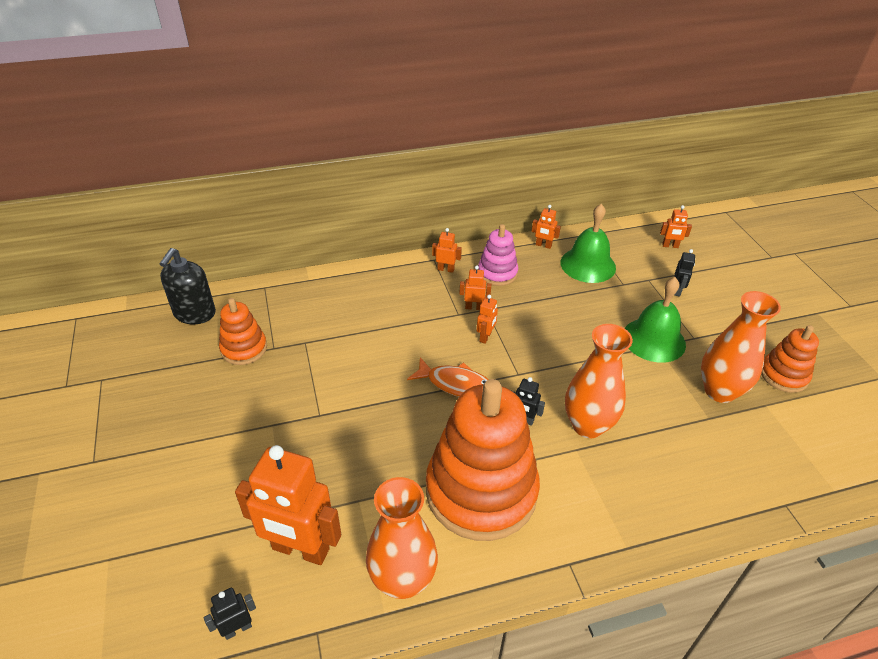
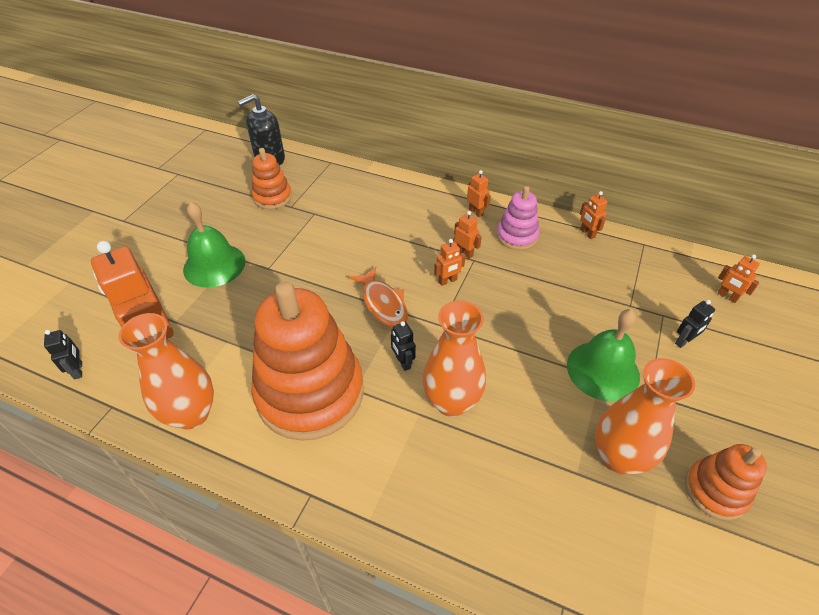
camera: 40 degrees right, 5 degrees up
black robot [204,588,256,640] -> black robot turned 60 degrees clockwise [44,330,82,380]
green bell [560,204,616,283] -> green bell moved to [183,202,245,288]

